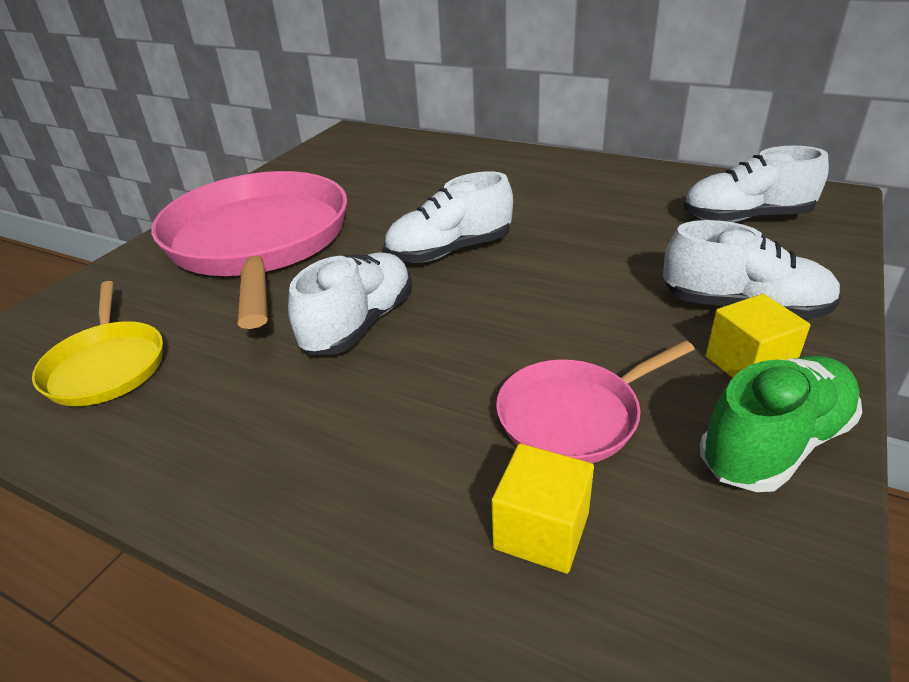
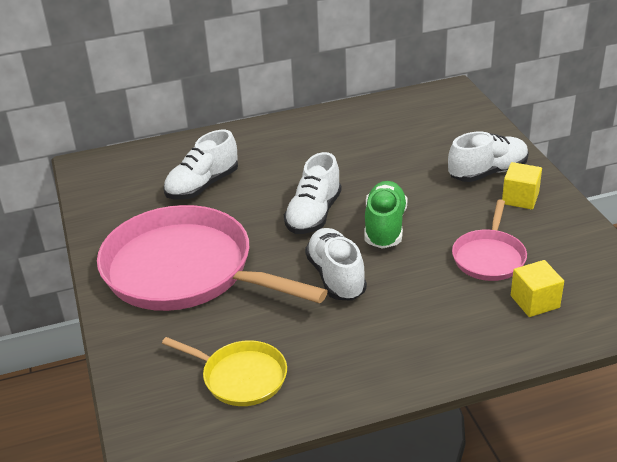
camera: 45 degrees left, 0 degrees up
white shoe [683,146,829,222] -> white shoe moved to [164,130,238,200]
green shoe [700,356,862,492] -> green shoe moved to [364,181,407,249]

